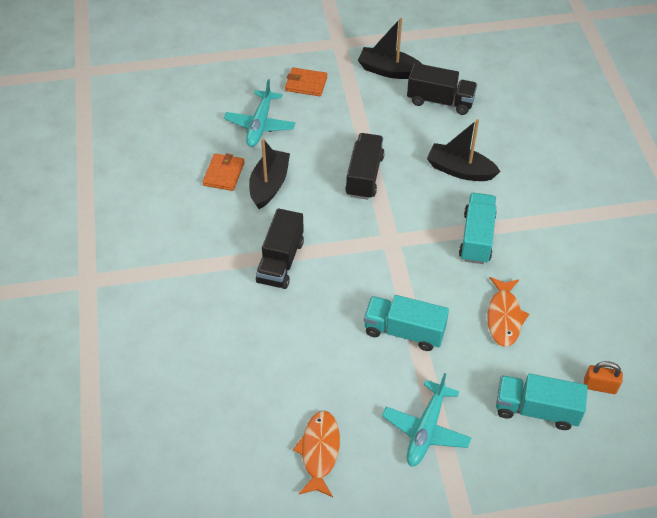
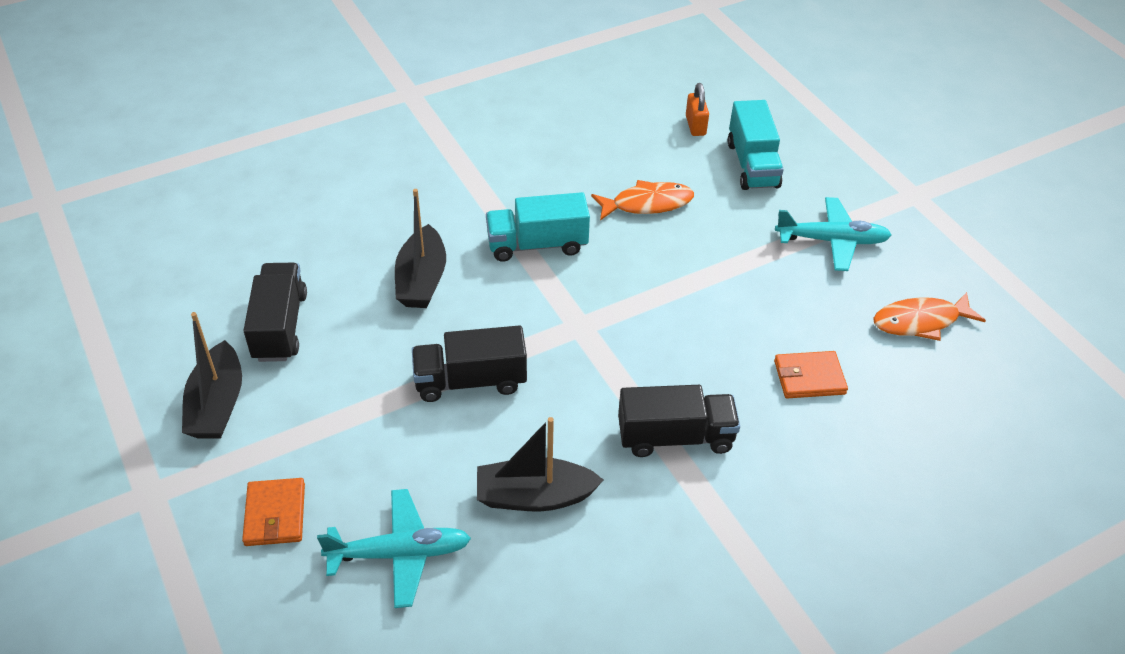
camera: 110 degrees left, 5 degrees down
orange wallet [202,153,245,191] -> orange wallet moved to [774,351,848,399]
turquoise truck [364,295,449,351] -> none

